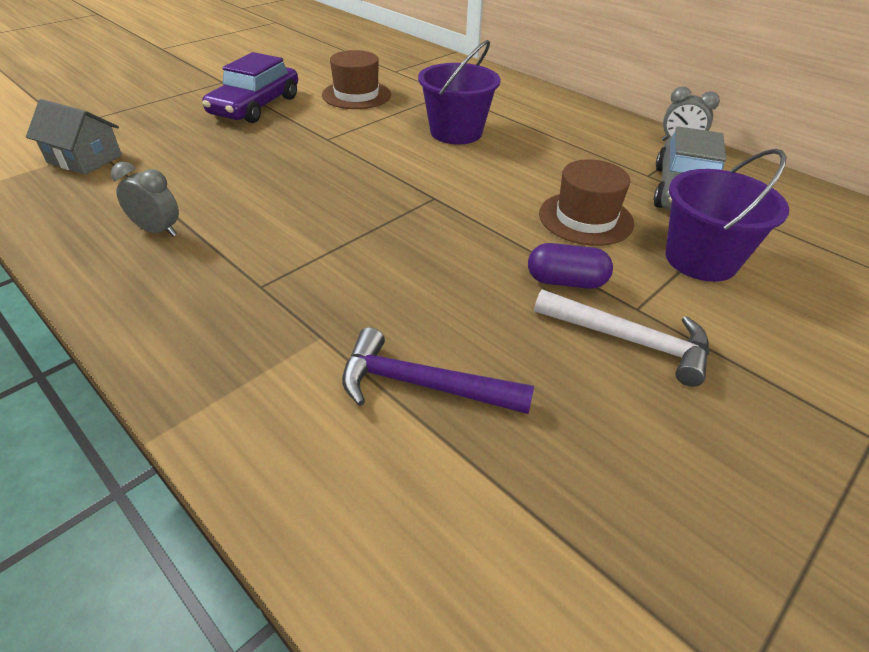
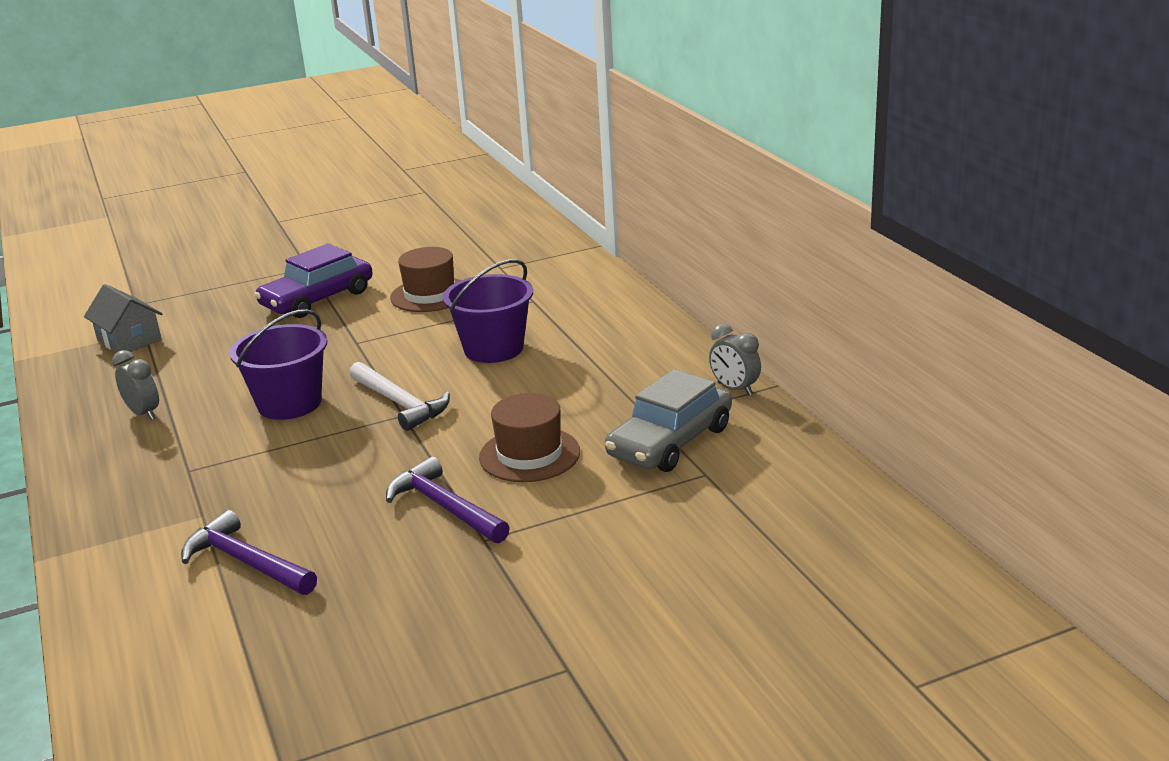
camera: 25 degrees right, 15 degrees down
purple capsule [528,243,613,289] -> purple hammer [386,457,510,543]
white hammer [534,289,709,387] -> white hammer moved to [349,362,450,431]
purple bucket [666,149,789,282] -> purple bucket moved to [230,309,327,420]

